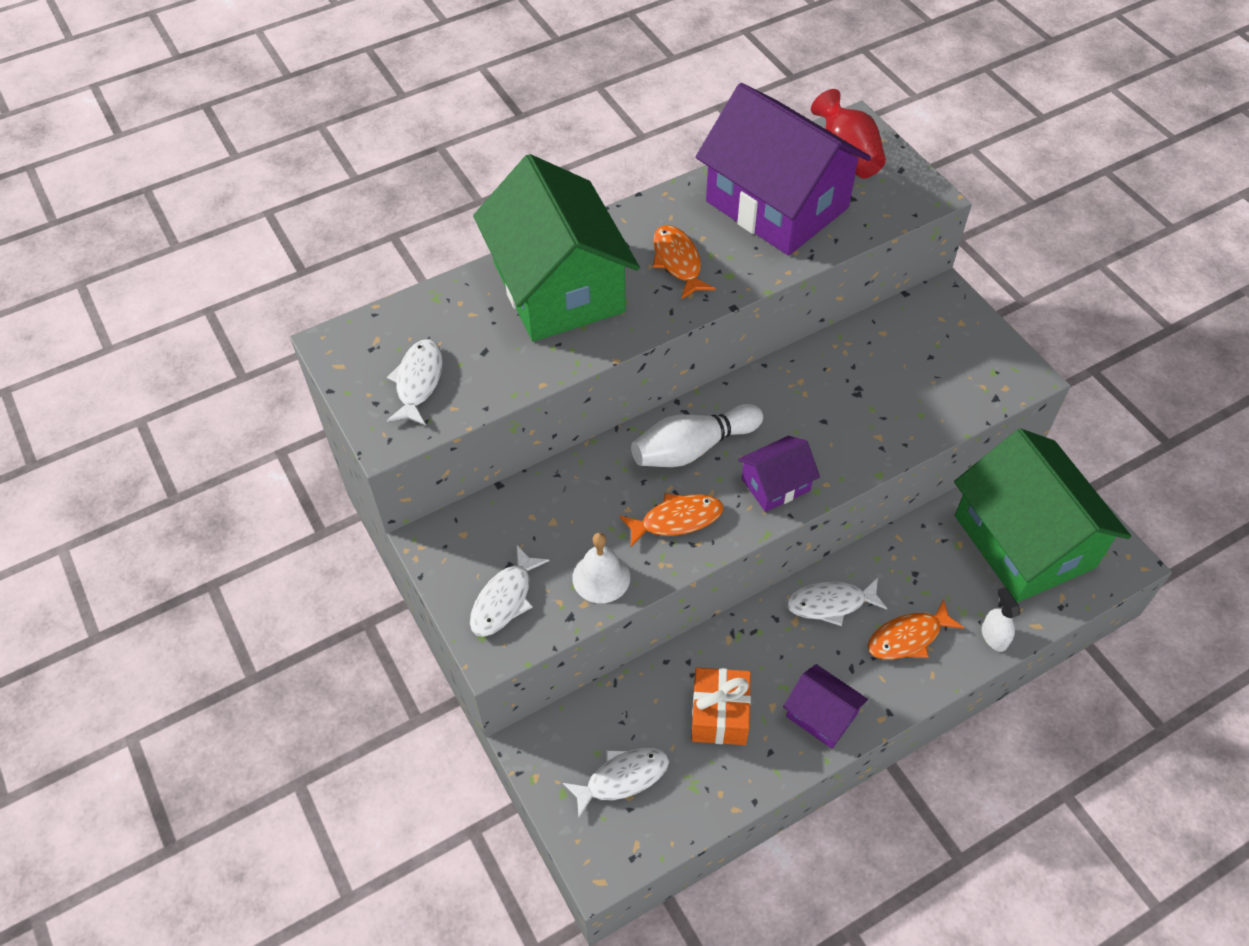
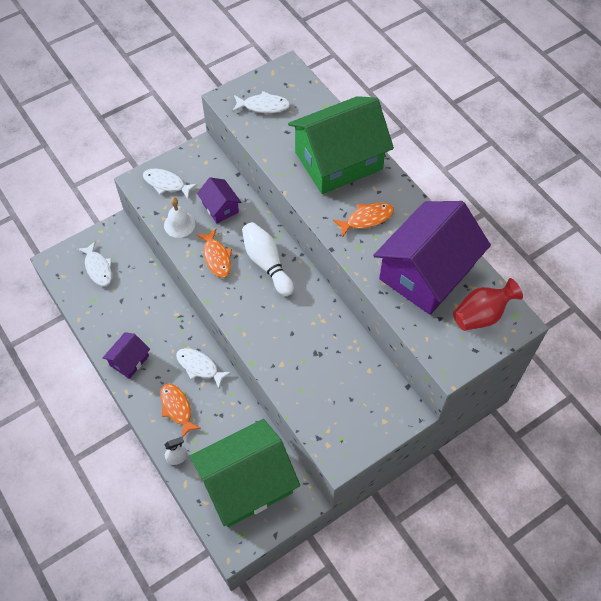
camera: 85 degrees right, 5 degrees up
orange gift [692,668,751,745] -> none
purple house [738,436,820,512] -> purple house moved to [197,177,242,223]
white fish [786,578,887,626] -> white fish turned 45 degrees counterclockwise [176,348,231,388]

